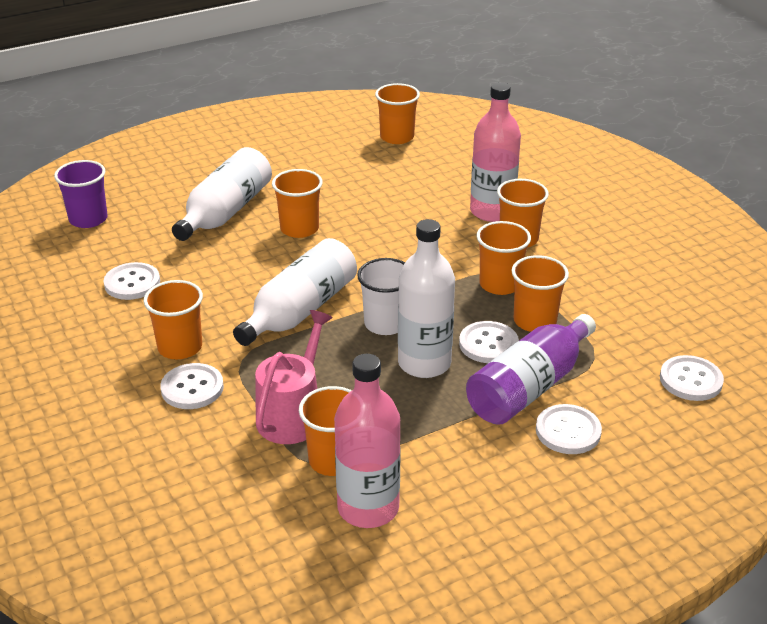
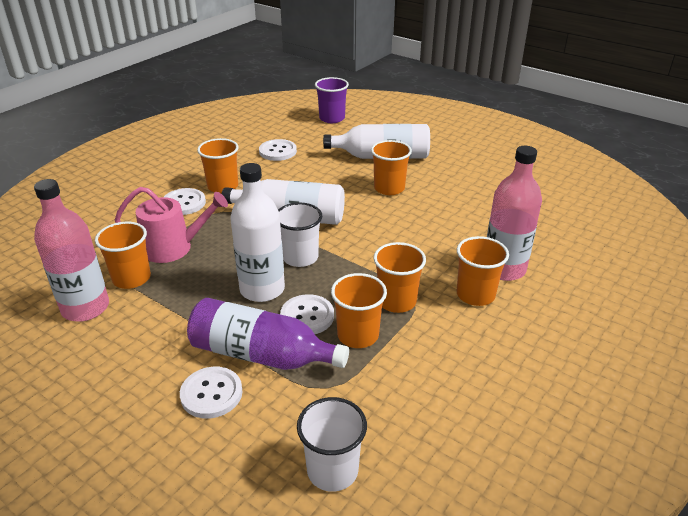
camera: 65 degrees right, 0 degrees up
orange cup [375,83,420,144] -> none
white button [660,355,724,401] -> white cup [297,397,367,492]

